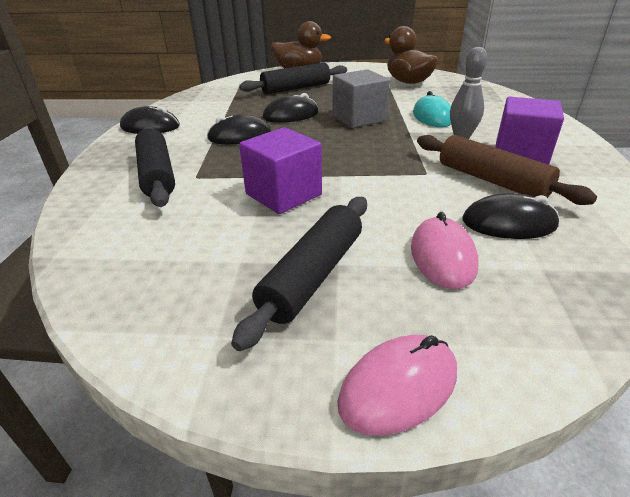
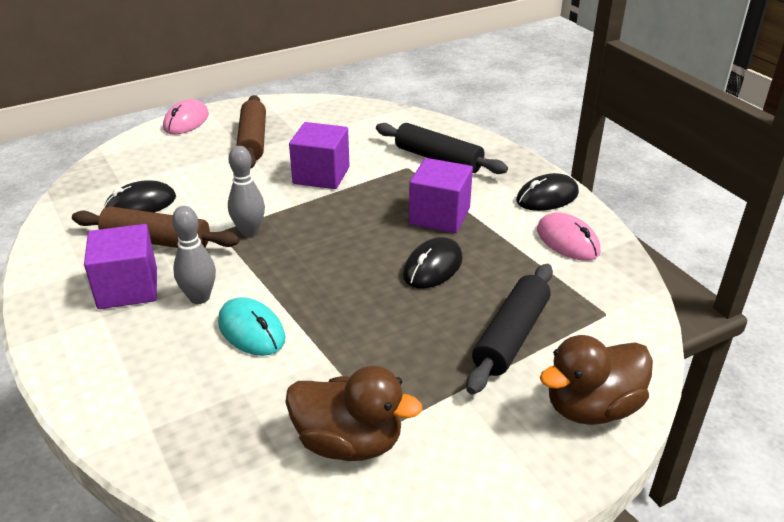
camera: 145 degrees right, 0 degrees up
black mouse [207,114,271,144] -> purple cube [409,158,473,233]
black rolling pin [231,197,367,351] -> brown rolling pin [236,95,266,169]
grey cube [333,69,390,128] -> none
pink mouse [411,212,479,289] -> pink mouse moved to [537,212,601,261]
none -> grey bowling pin [228,146,265,237]

